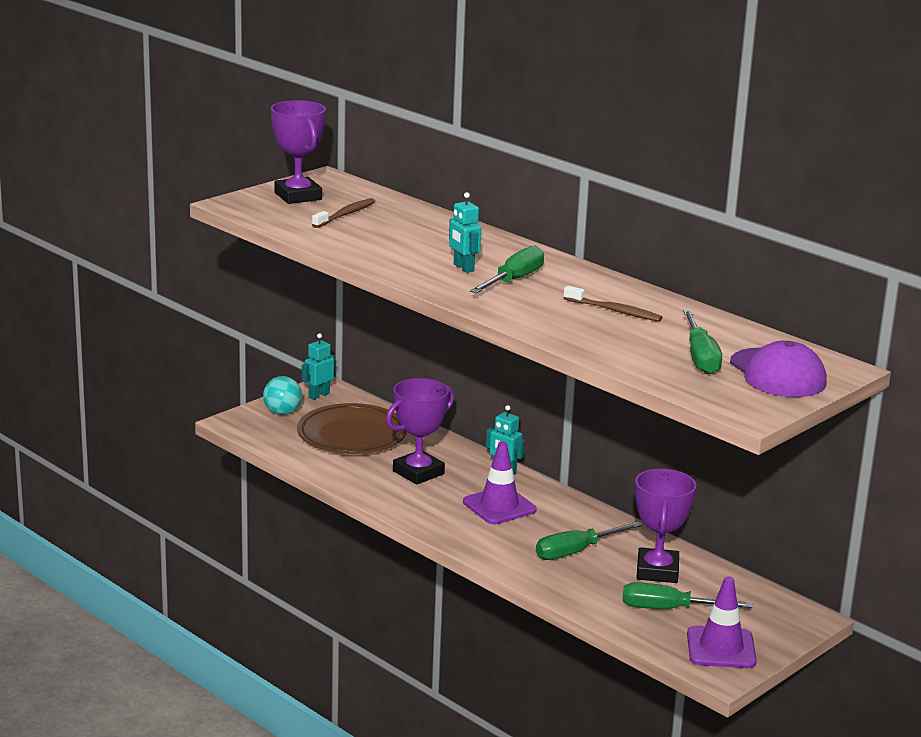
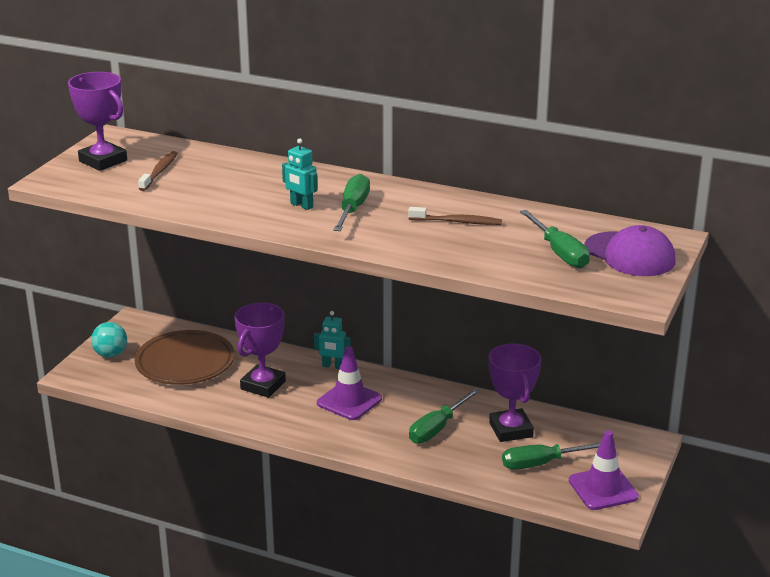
camera: 20 degrees left, 5 degrees up
turquoise robot [302,333,335,400] -> none

